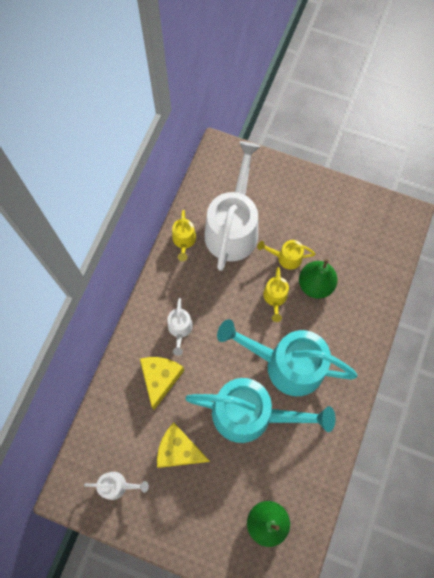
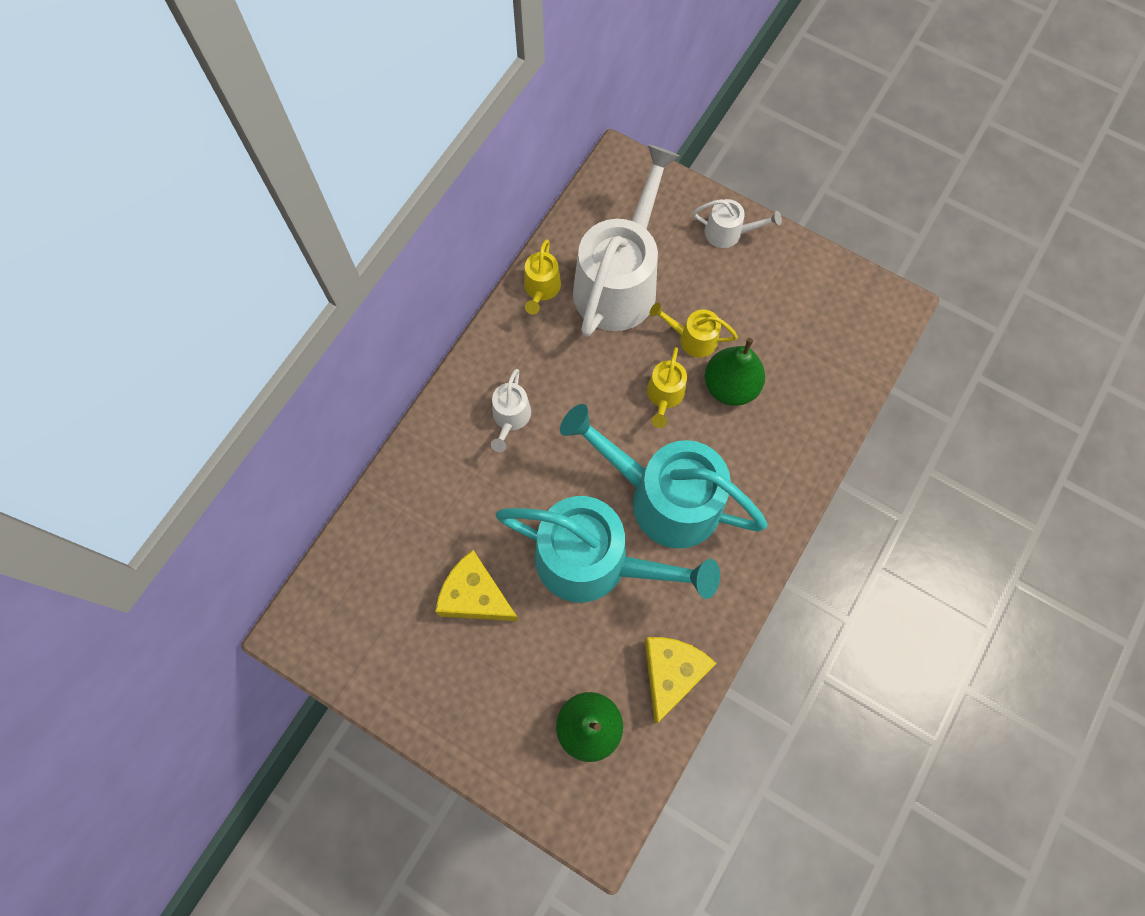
camera: 10 degrees right, 0 degrees up
white watering can [84,472,149,500] -> white watering can moved to [693,199,782,248]
yellow cheese [140,357,184,410] -> yellow cheese moved to [645,637,717,724]

